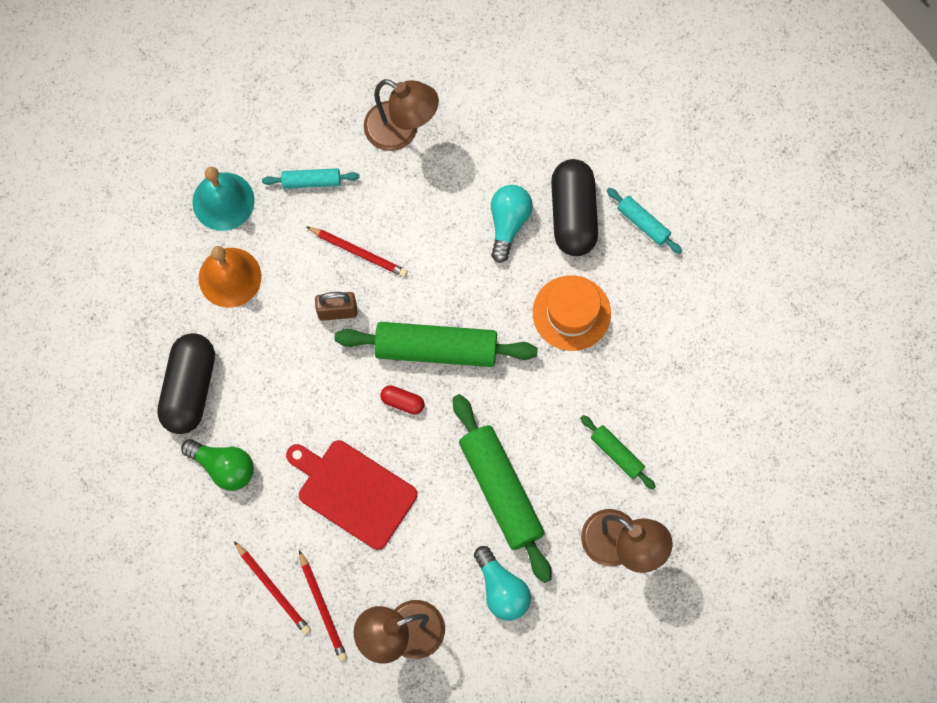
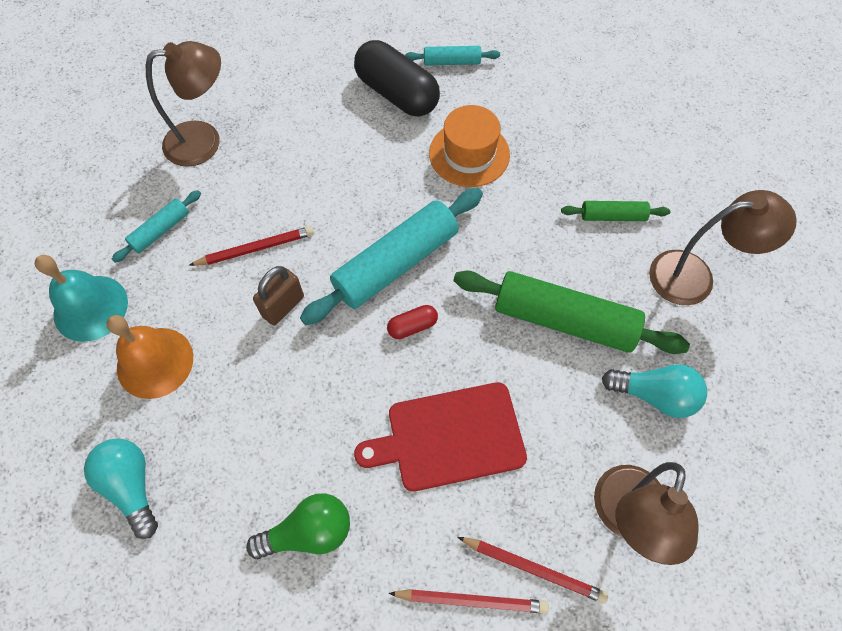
camera: 45 degrees left, 10 degrees down
black capsule [157,333,215,434] -> none
green rolling pin [335,322,538,367] -> turquoise rolling pin [300,188,483,325]
turquoise light bulb [491,185,533,263] -> turquoise light bulb moved to [84,439,158,539]

